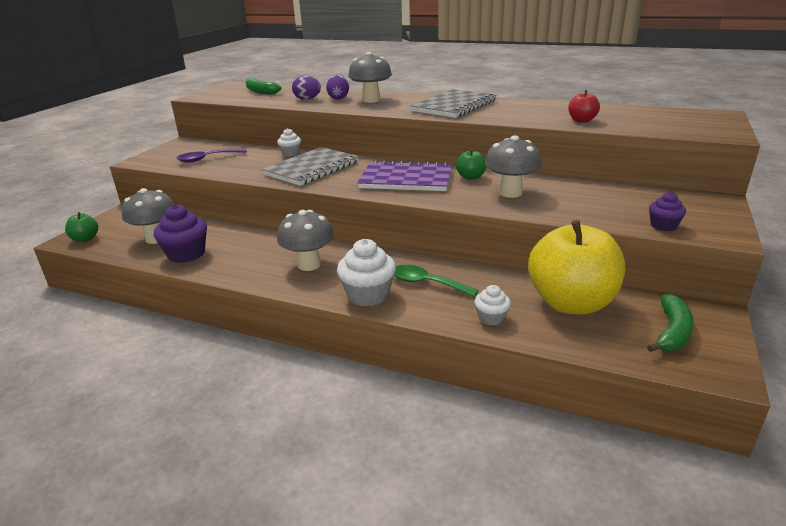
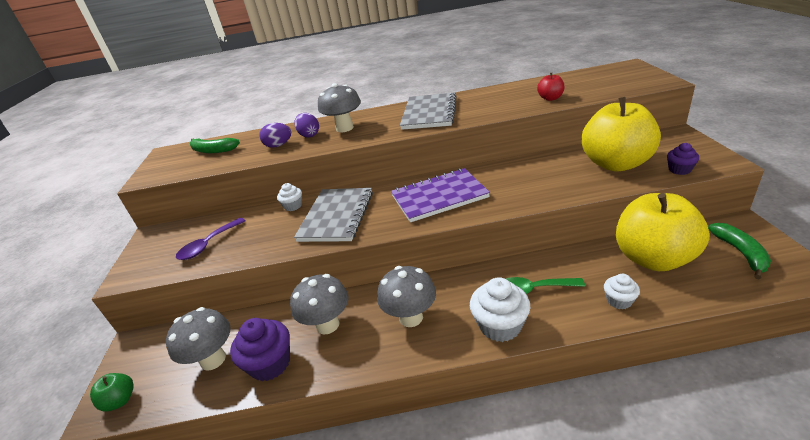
camera: 25 degrees left, 5 degrees up
green apple [456,149,486,180] -> none
grey mushroom [485,135,542,198] -> grey mushroom moved to [290,274,348,334]
none -> yellow apple [582,97,661,171]

